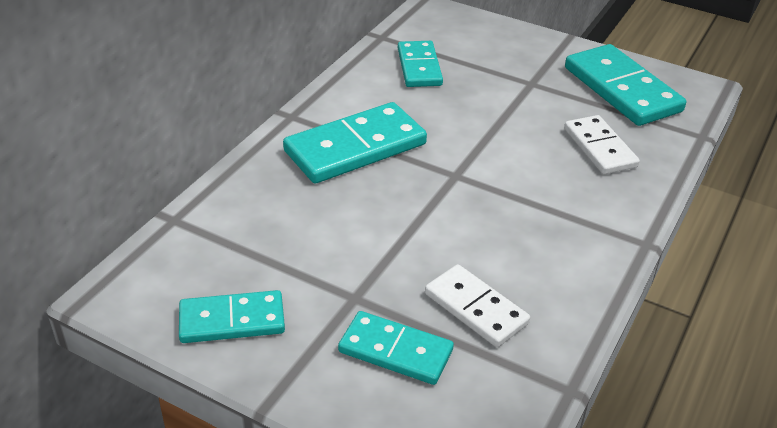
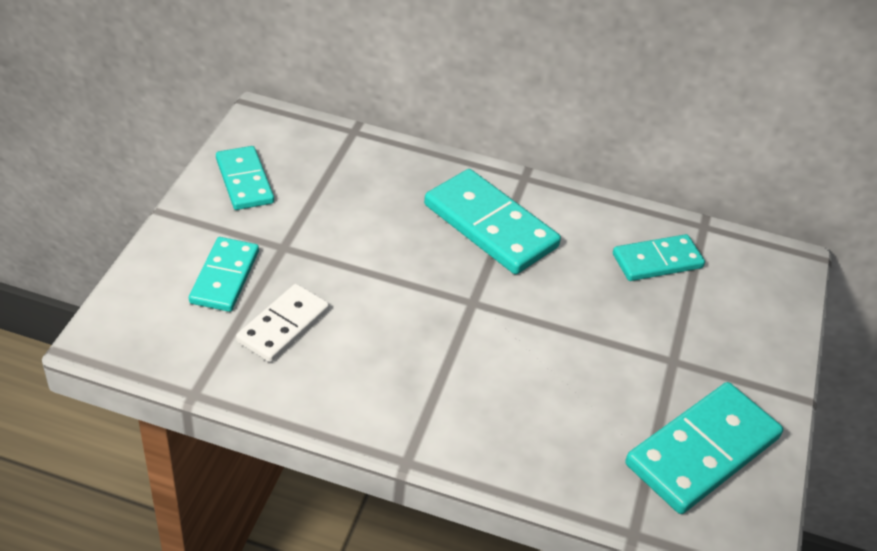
camera: 75 degrees right, 5 degrees up
white domino [564,115,640,174] -> none

